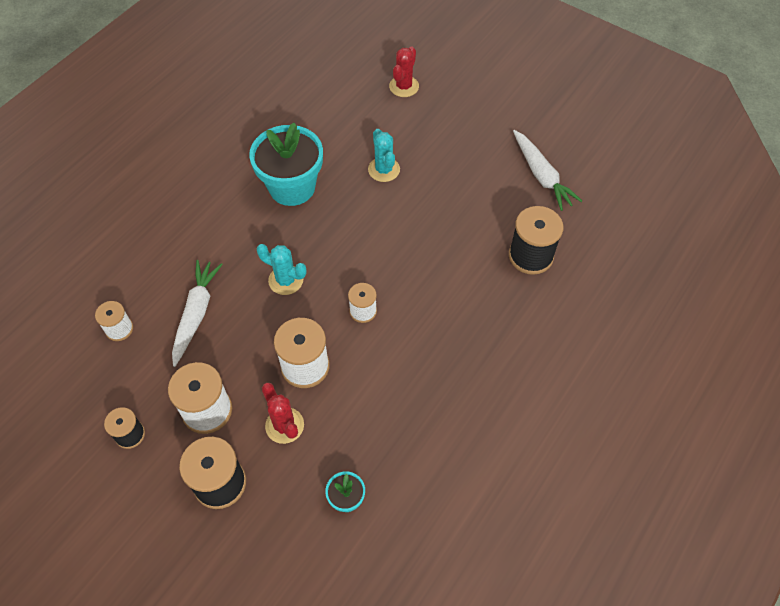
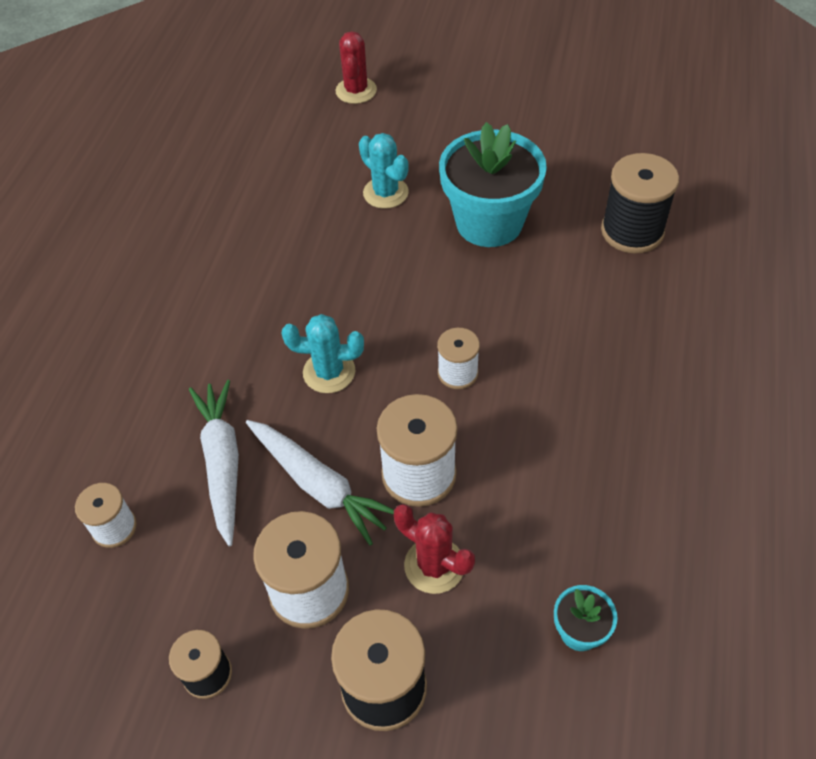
camera: 20 degrees left, 5 degrees down
turquoise flower pot [249,123,323,206] -> turquoise flower pot moved to [439,122,547,247]
white carrot [513,130,582,211] -> white carrot moved to [246,420,394,546]

